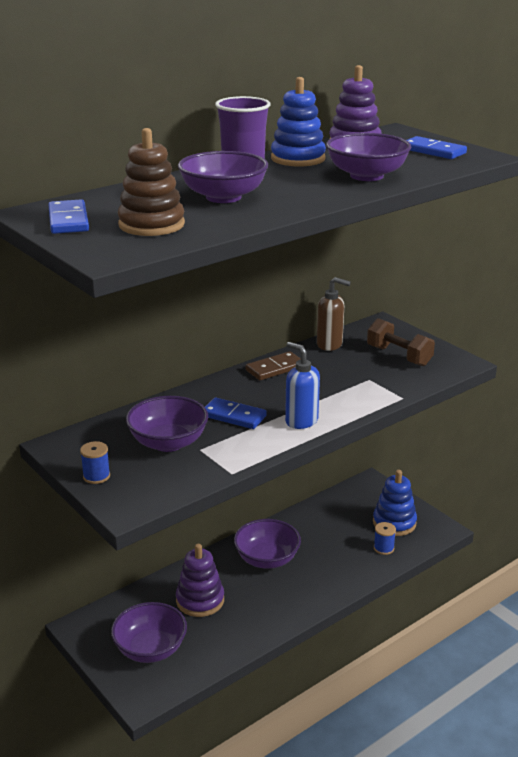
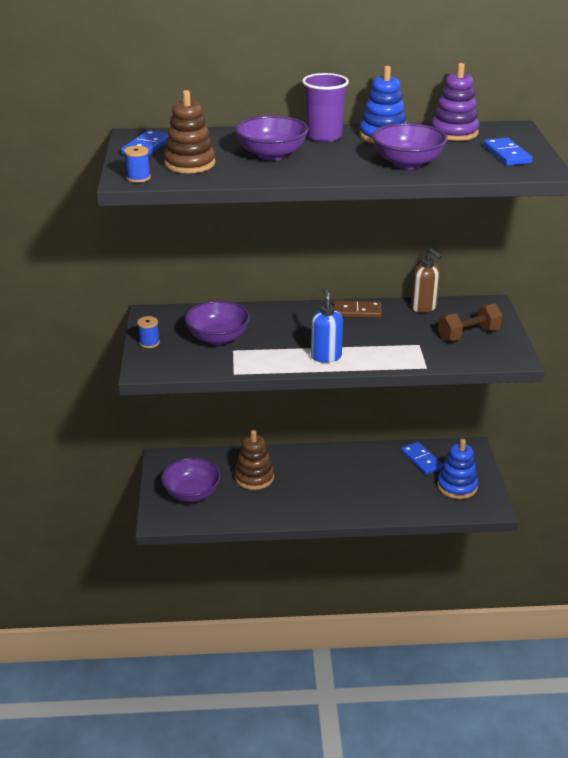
camera: 35 degrees right, 5 degrees up
purple stacking toy [176,544,224,617] -> brown stacking toy [234,430,274,490]
blue domino [205,397,267,429] -> blue domino moved to [401,442,443,475]
purple bowl [234,519,301,569] -> none
brown dumbbell [367,318,435,366] -> brown dumbbell turned 75 degrees clockwise [438,303,503,341]
blue spool [374,522,396,555] -> blue spool moved to [124,146,151,183]

